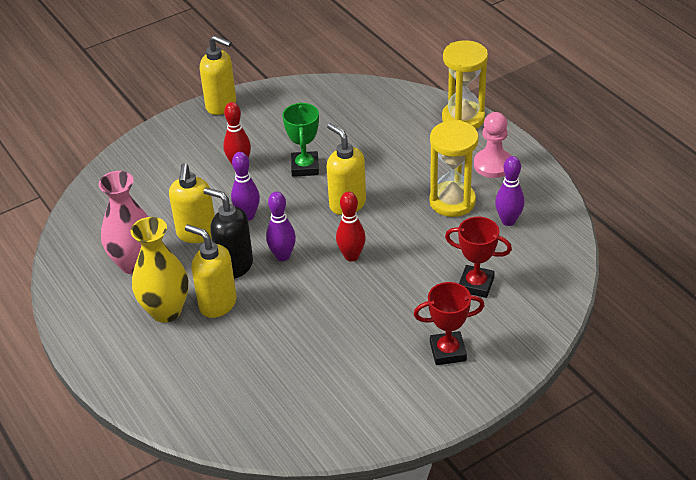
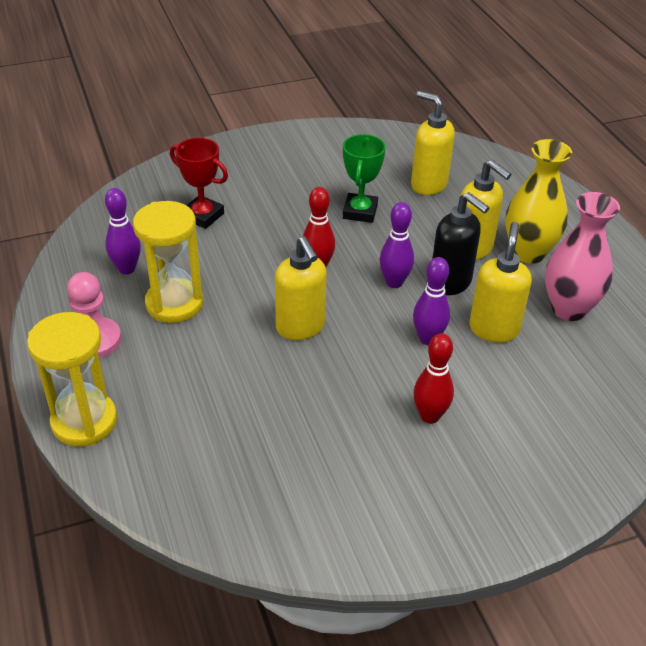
camera: 170 degrees left, 0 degrees up
yellow soap dispenser [200,35,236,115] -> yellow soap dispenser moved to [411,91,455,195]
green trophy [282,102,319,177] -> green trophy moved to [343,134,386,223]
red trophy [414,282,485,365] -> none

